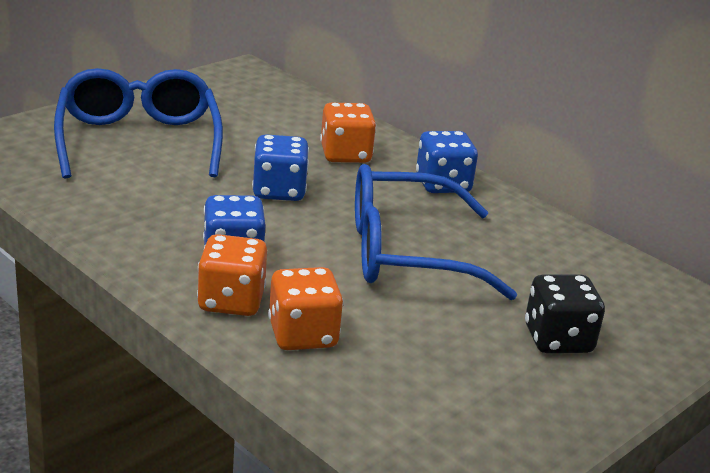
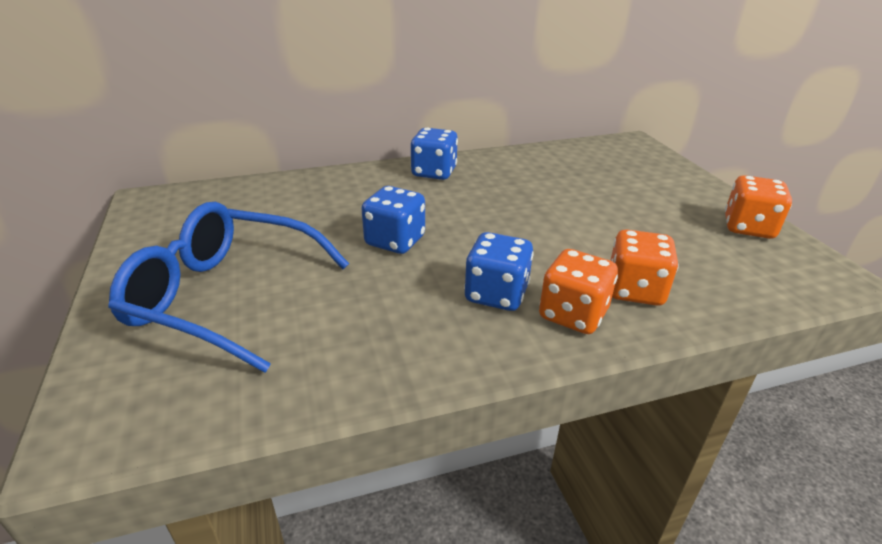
camera: 60 degrees left, 5 degrees up
orange dice [320,103,376,163] -> orange dice moved to [725,175,792,239]
blue glasses [355,164,517,300] -> none
black dice [525,274,605,353] -> none

